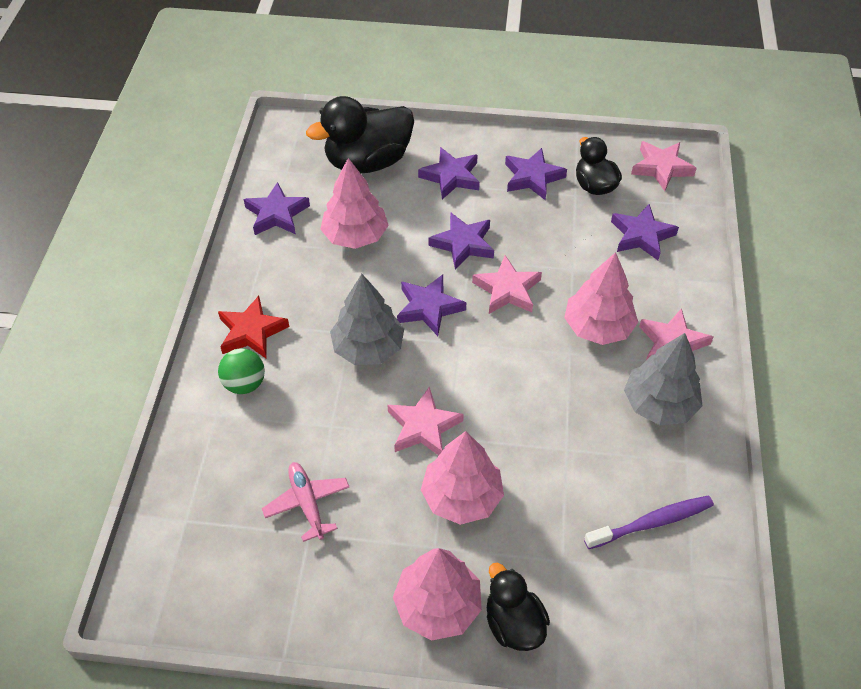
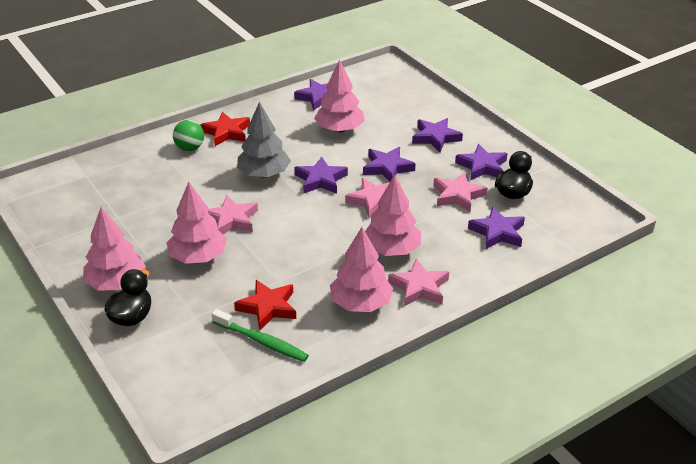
camera: 50 degrees right, 15 degrees down
pink plane [262,462,349,542] -> none
black duck [306,96,414,173] -> none
purple toothbrush [584,496,714,549] -> green toothbrush [212,309,309,362]
grey tree [624,333,702,425] -> pink tree [330,227,393,312]
pink star [631,141,697,191] -> pink star moved to [433,172,488,212]
none -> red star [234,280,296,330]

